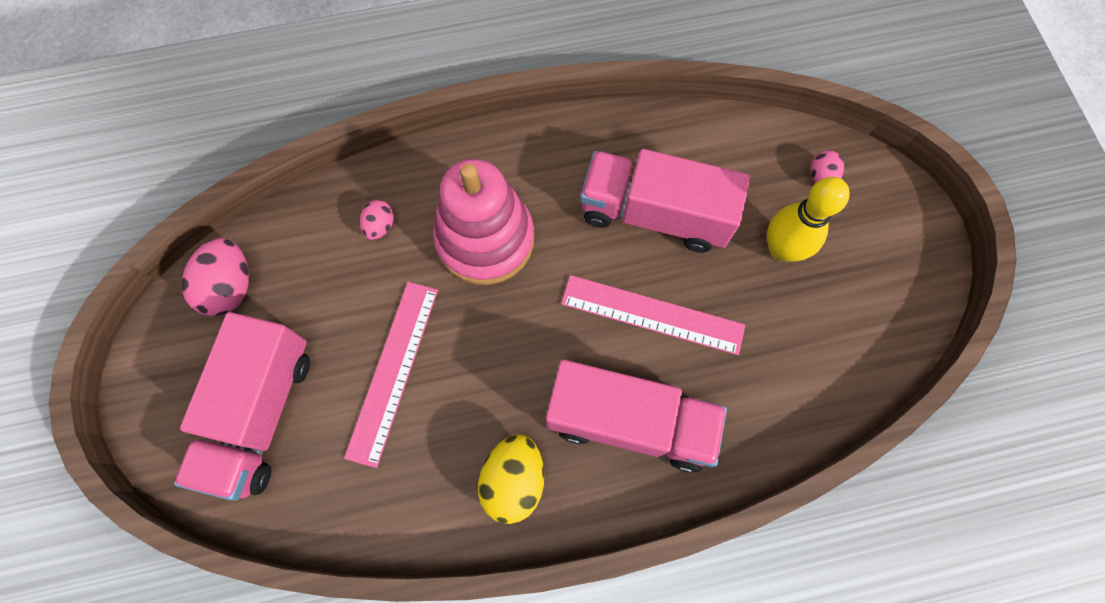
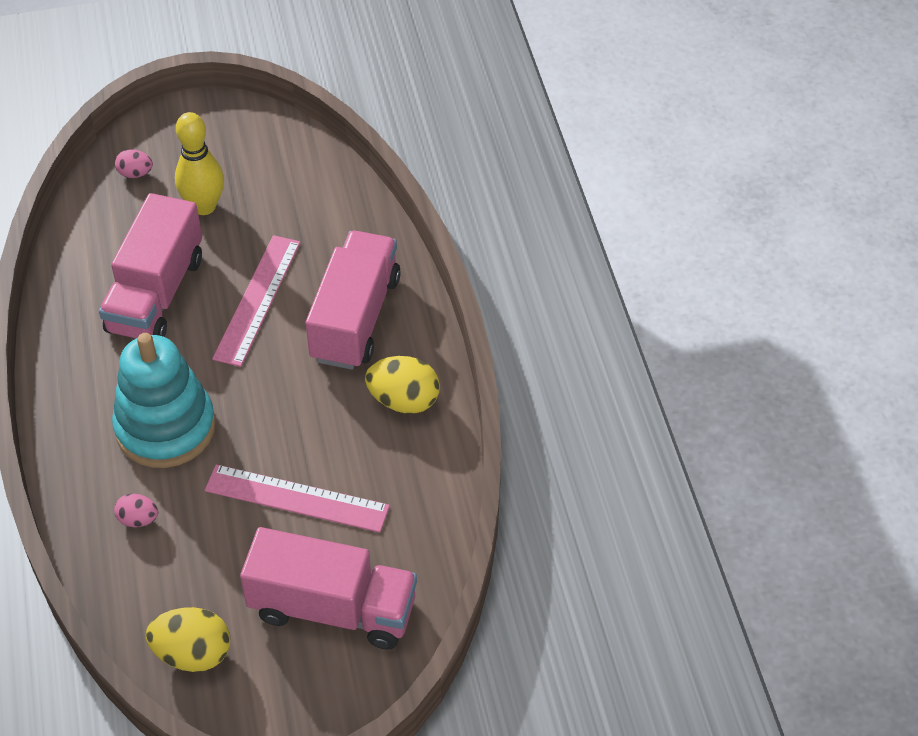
camera: 90 degrees left, 20 degrees down
pink egg [181,238,249,316] -> yellow egg [146,607,230,672]
pink stacking toy [433,159,534,285] -> turquoise stacking toy [112,333,216,468]

